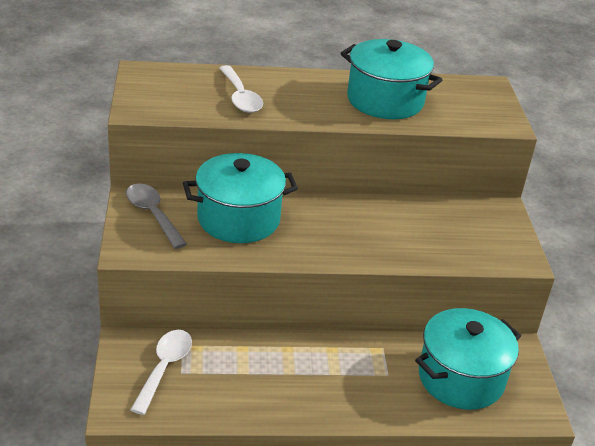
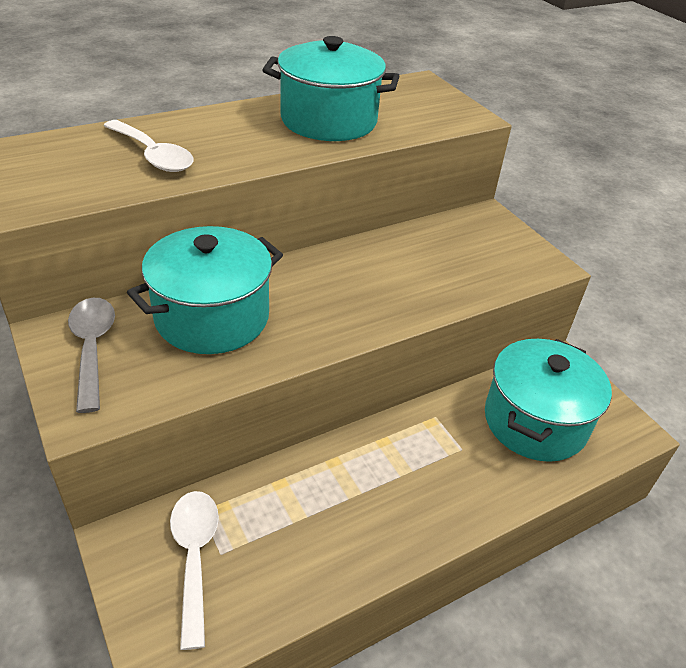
camera: 25 degrees left, 5 degrees up
grey spoon [126,183,187,249] -> grey spoon turned 45 degrees clockwise [68,298,115,413]

